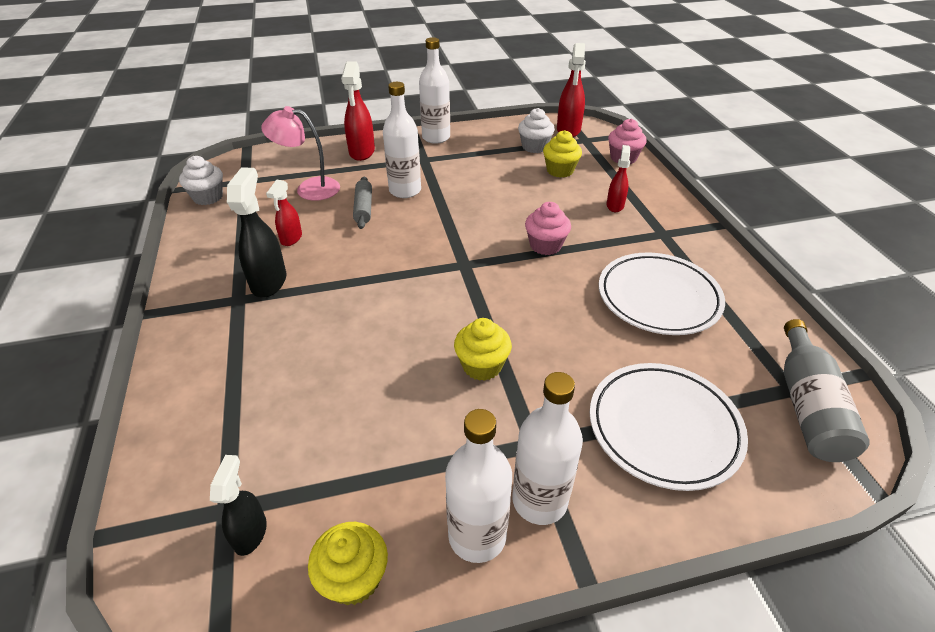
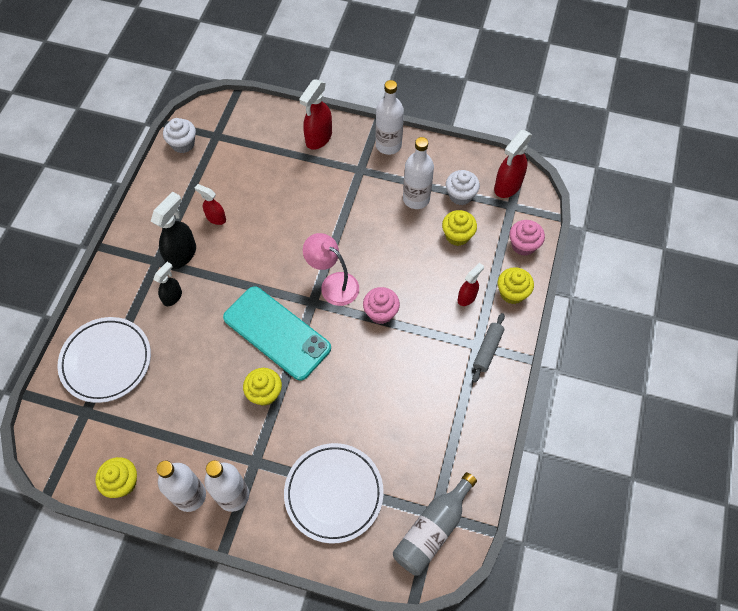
camera: 30 degrees right, 20 degrees up
black spray bottle [210,455,267,556] -> black spray bottle moved to [153,262,182,306]
pink lamp [261,106,340,201] -> pink lamp moved to [303,233,359,306]
red spray bottle [266,180,302,246] -> red spray bottle turned 75 degrees clockwise [195,184,226,225]
grey rolling pin [353,176,372,229] -> grey rolling pin moved to [472,313,505,383]
white bottle [383,82,421,198] -> white bottle moved to [403,137,434,209]
white plate [599,253,725,335] -> white plate moved to [57,317,151,403]
none -> turquoise phone [223,286,331,381]
none -> yellow cupcake [498,267,534,304]

